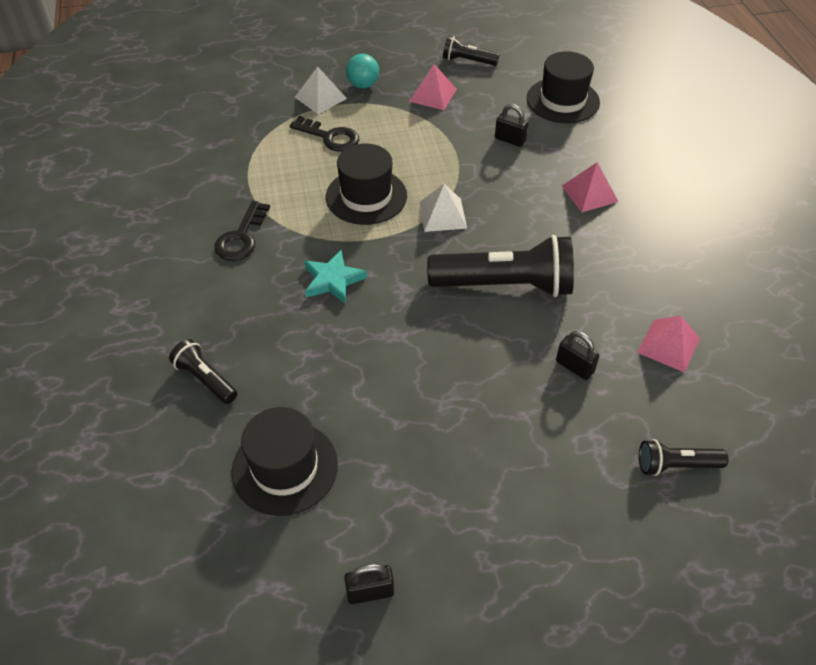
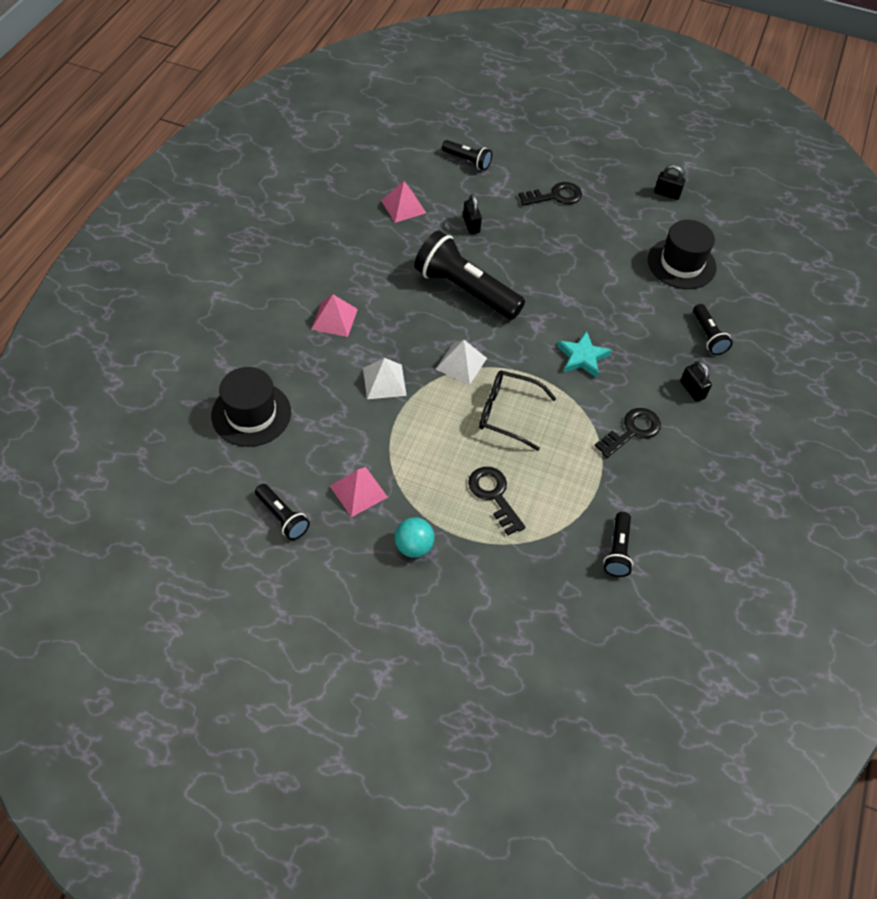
camera: 150 degrees left, 5 degrees up
white pyramid [295,66,347,114] -> white pyramid moved to [363,358,407,399]
black hat [326,144,407,225] -> black glasses [479,371,556,451]
black padlock [495,104,528,147] -> black padlock moved to [680,361,712,402]
none -> black key [518,182,582,206]
none -> black flashlight [603,512,633,577]

